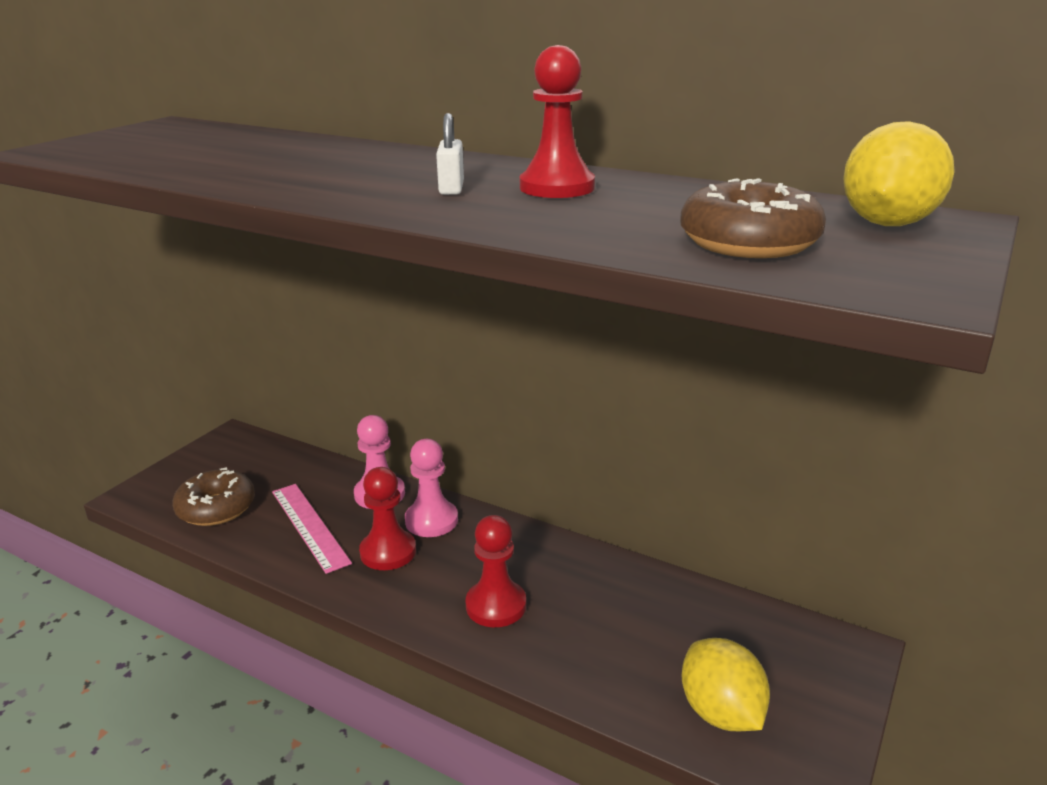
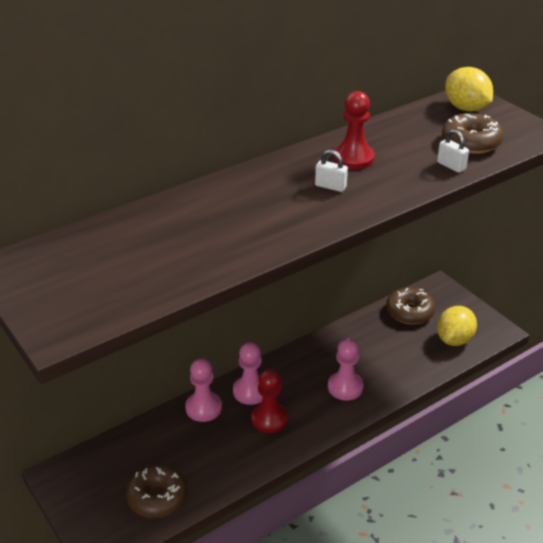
camera: 65 degrees left, 10 degrees up
pink ruler [272,484,352,574] -> none
red pawn [466,515,526,627] -> pink pawn [328,338,364,401]
yellow lemon [681,638,770,731] -> yellow lemon turned 60 degrees counterclockwise [437,306,477,346]
none -> brown donut [386,287,435,324]
none -> white padlock [437,129,469,173]

